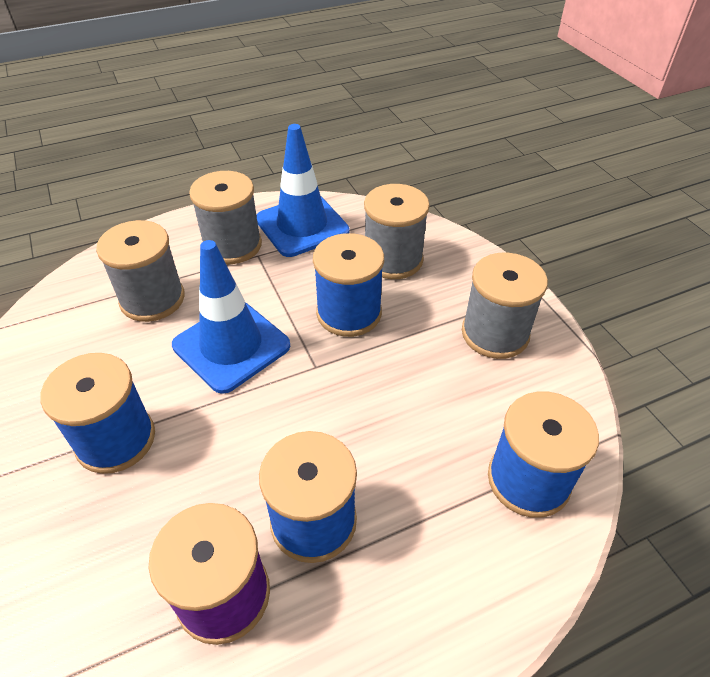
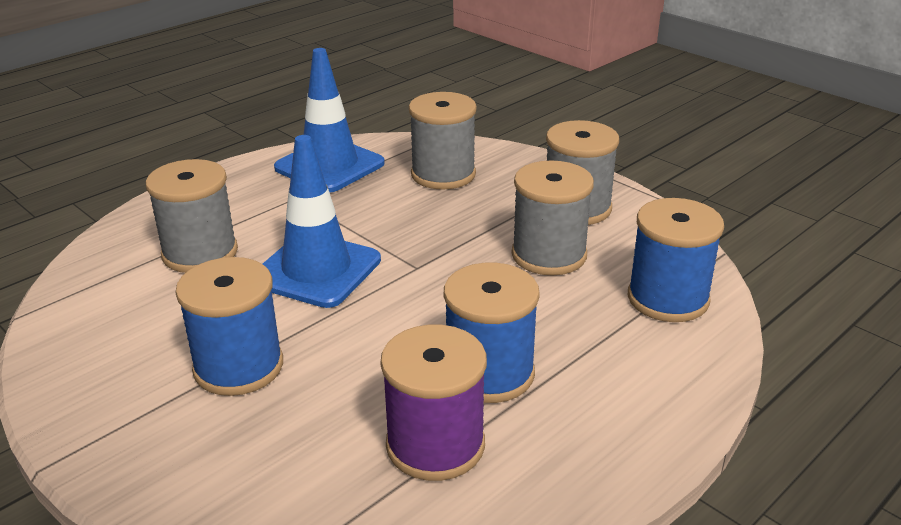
camera: 20 degrees left, 15 degrees down
grey spool [189,171,262,264] -> grey spool moved to [512,160,594,275]
blue spool [313,233,384,337] -> none

